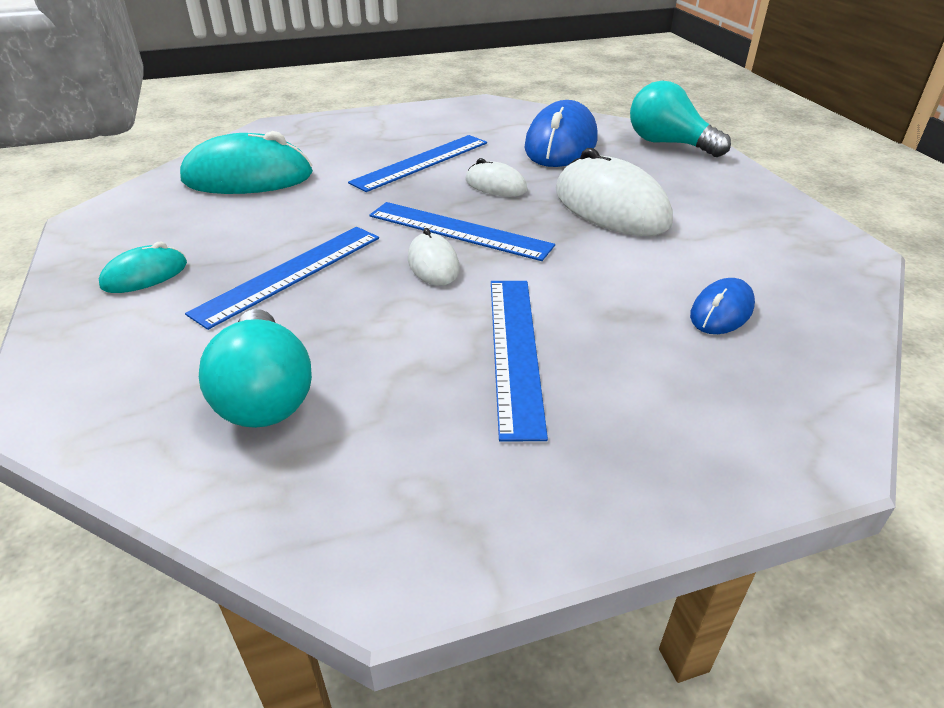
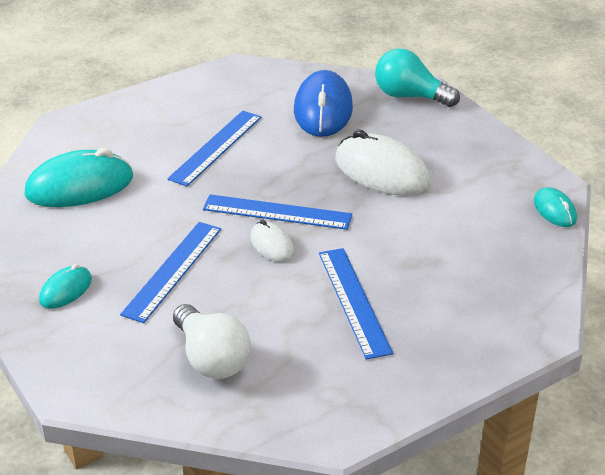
camera: 15 degrees left, 0 degrees up
turquoise light bulb [199,309,312,428] -> white light bulb [173,304,251,379]
white mouse [466,158,528,197] -> none
blue mouse [690,278,755,334] -> none
none -> turquoise mouse [534,187,577,227]

